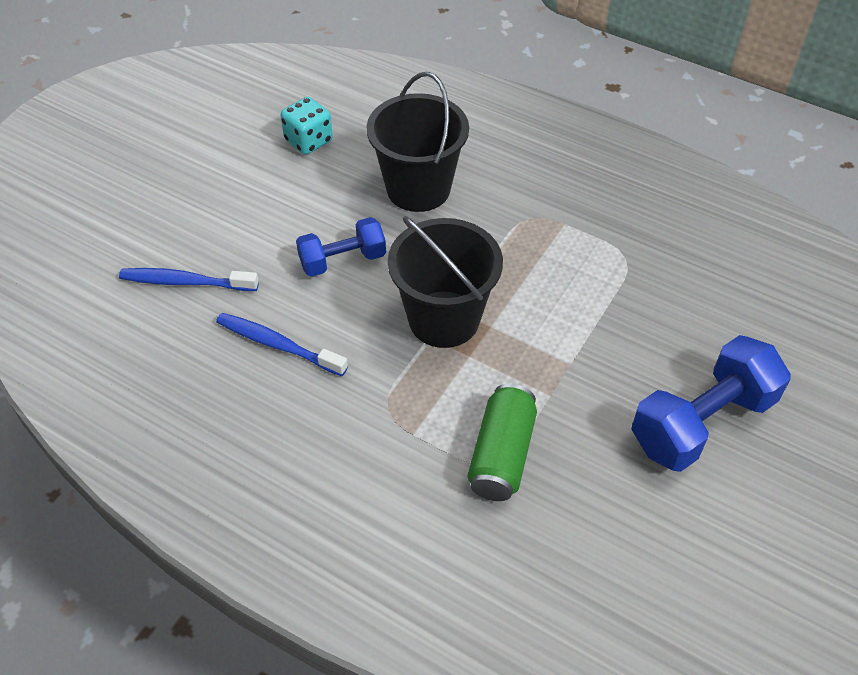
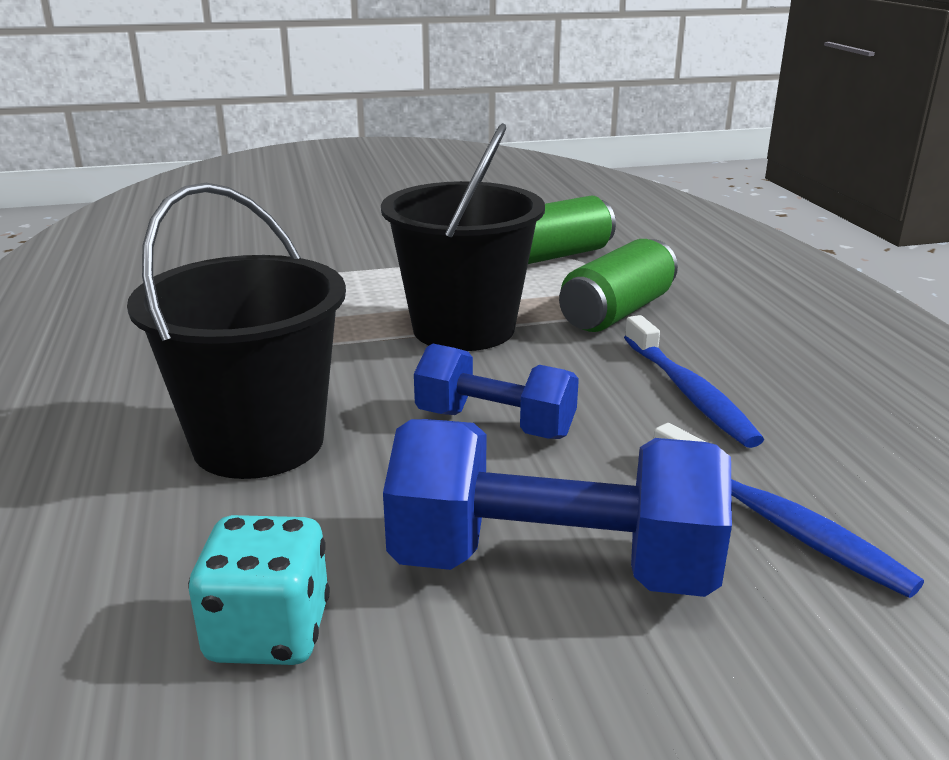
camera: 135 degrees left, 25 degrees down
blue dumbbell [631,335,791,472] -> blue dumbbell moved to [383,419,732,597]
none -> green can [559,239,678,332]

